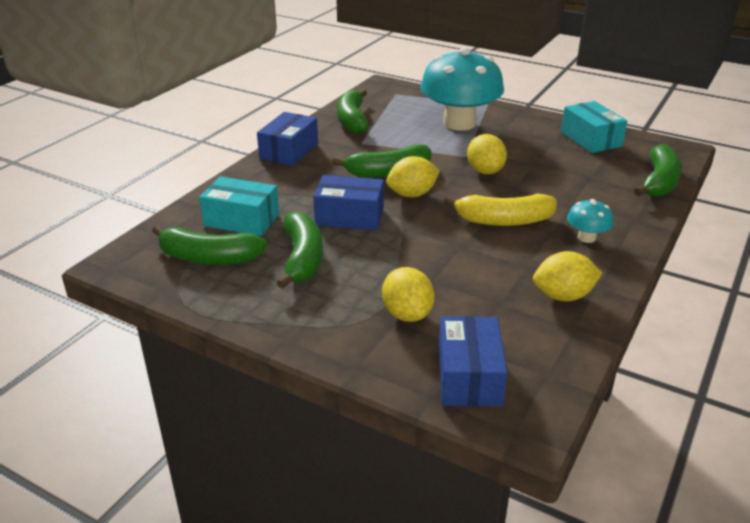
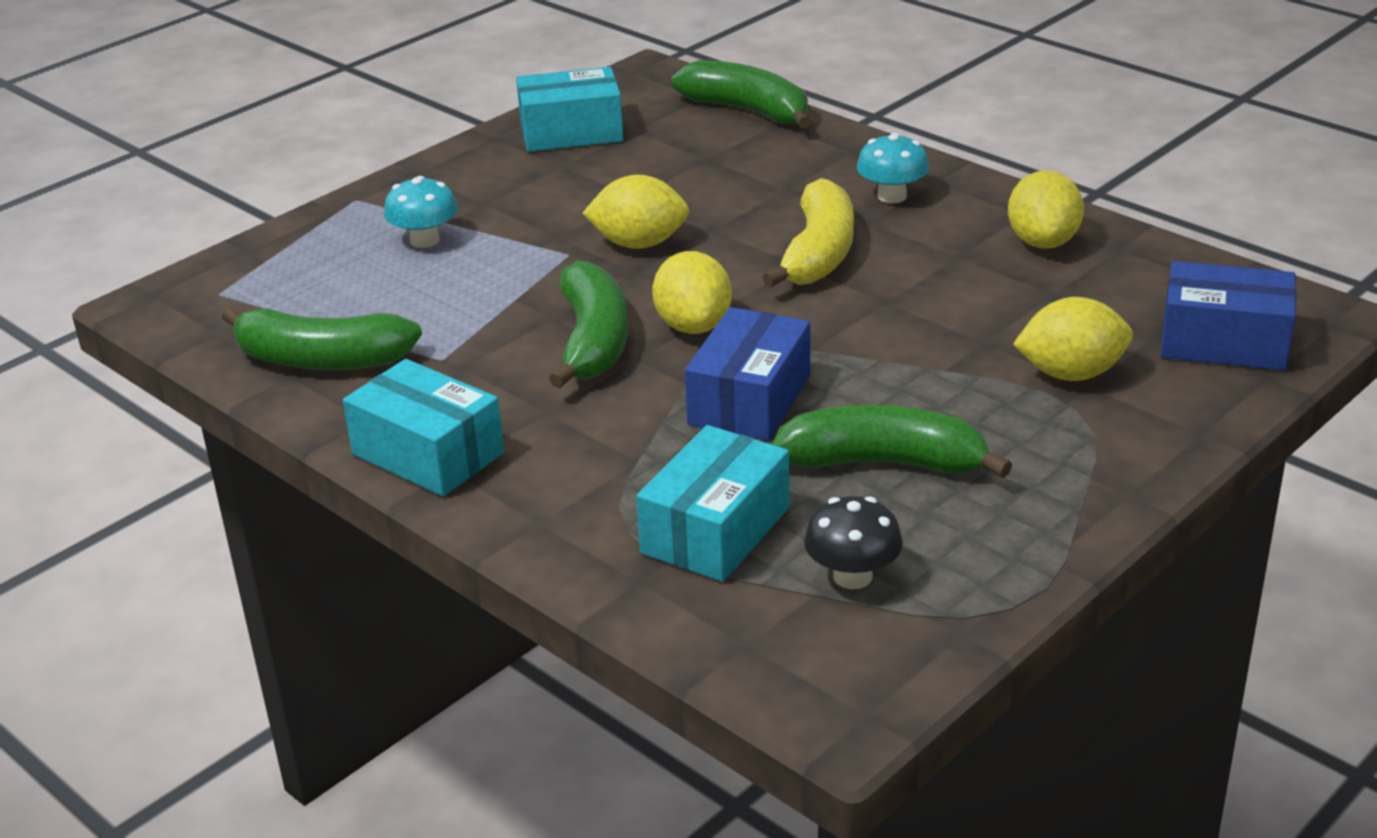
camera: 75 degrees left, 0 degrees up
green banana [152,225,267,265] -> black mushroom [804,496,903,589]
blue box [257,112,318,166] -> turquoise box [343,359,504,496]
turquoise mushroom [420,47,504,131] -> turquoise mushroom [384,176,458,248], size x0.43

